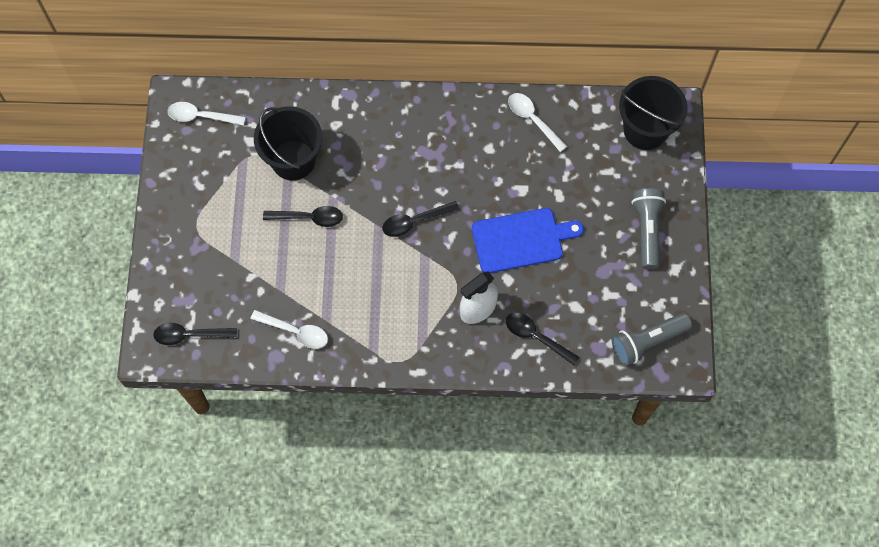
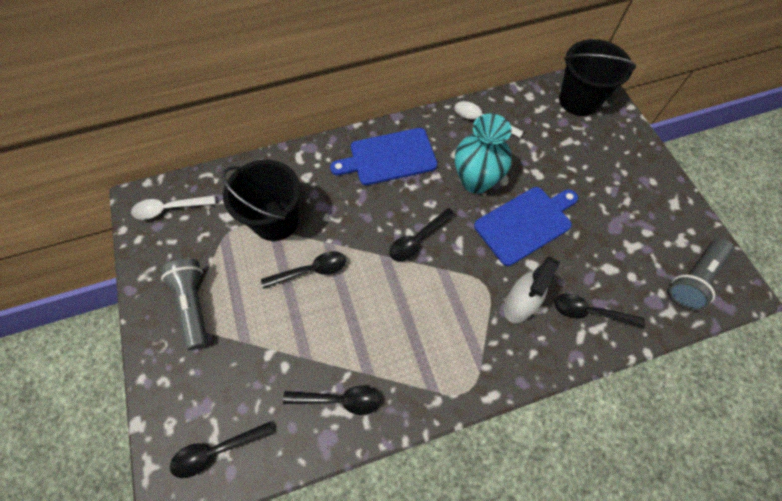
camera: 20 degrees left, 5 degrees down
white spoon [251,310,328,349] -> black spoon [283,386,381,415]
grey flashlight [631,189,666,269] -> grey flashlight moved to [161,259,208,350]
none -> blue cutting board [330,128,437,185]
none -> turquoise vase [455,114,512,194]

